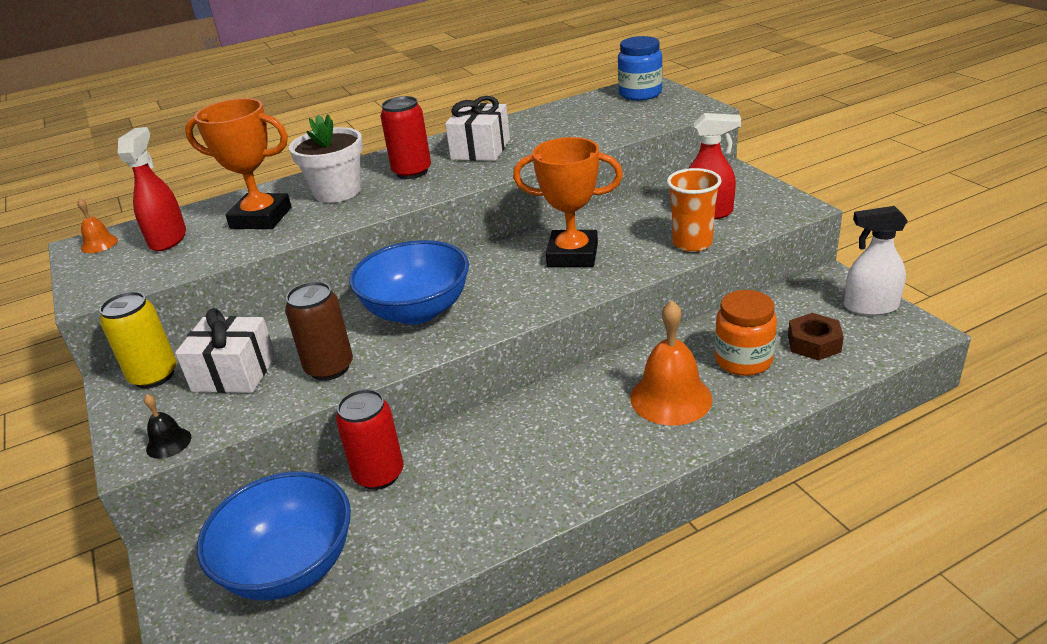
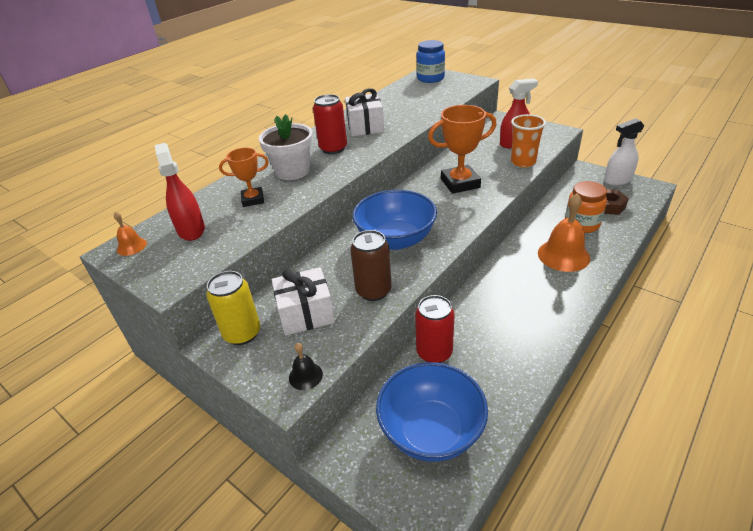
camera: 25 degrees left, 5 degrees up
orange trophy [185,98,292,229] -> orange trophy [219,147,269,207], size x0.59

